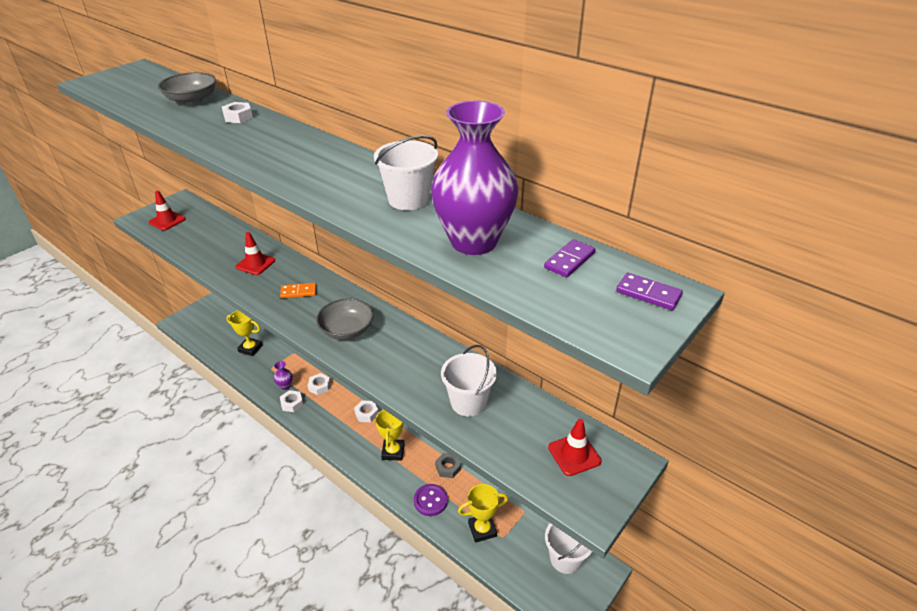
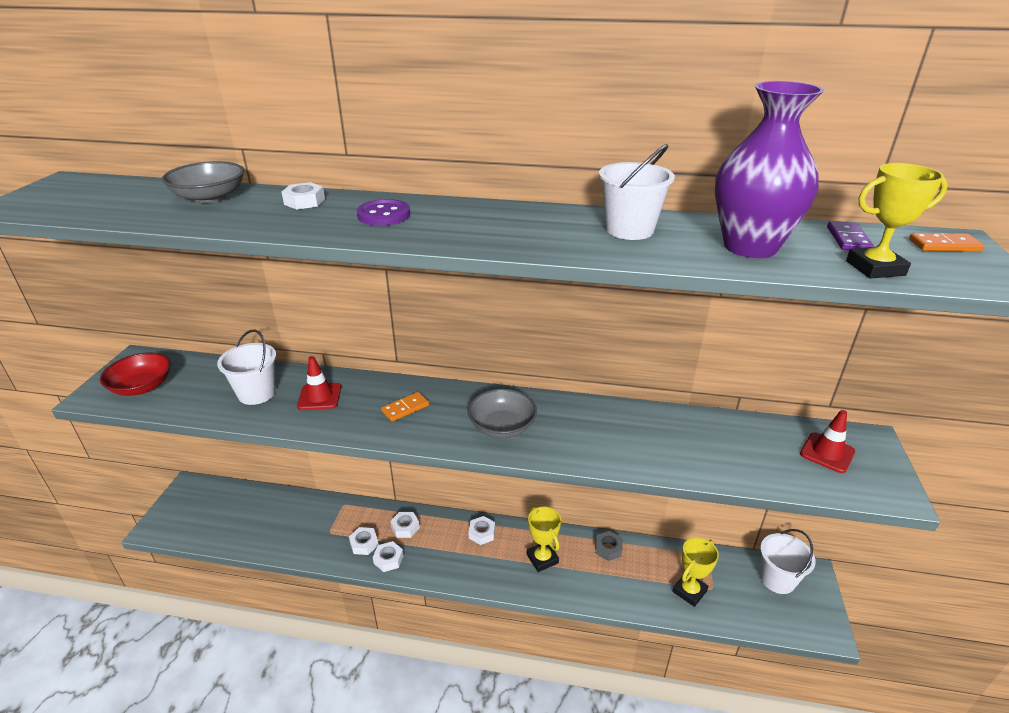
camera: 30 degrees left, 5 degrees down
red traffic cone [149,191,186,231] -> red bowl [100,353,171,396]
yellow trophy [226,310,263,356] -> yellow trophy moved to [846,163,948,278]
purple vase [274,361,293,390] -> white nut [349,527,379,555]
purple button [414,484,448,516] -> purple button moved to [357,199,410,226]
white bucket [441,345,497,417] -> white bucket moved to [217,330,276,405]
purple domino [616,273,683,310] -> orange domino [909,233,984,252]

